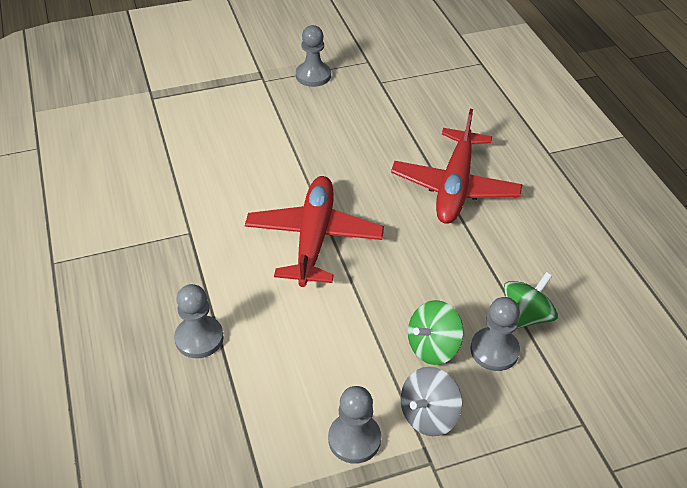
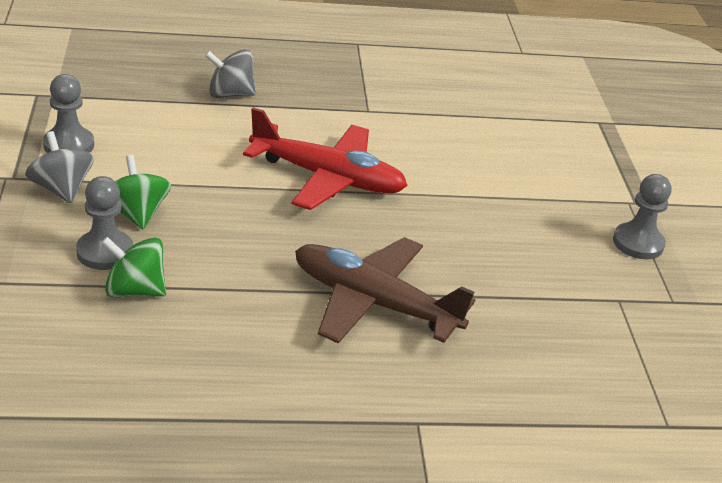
camera: 100 degrees right, 10 degrees down
grey pawn [174,284,224,358] -> grey spinning top [205,49,256,98]
red plane [391,109,523,224] -> brown plane [295,237,475,344]
green spinning top [504,272,558,329] -> green spinning top turned 135 degrees clockwise [101,237,166,297]

